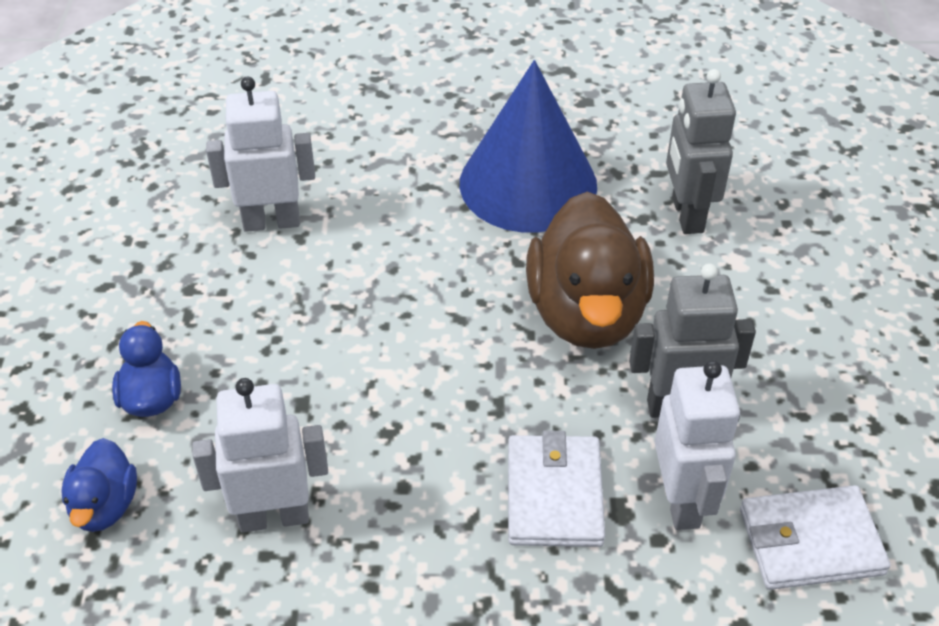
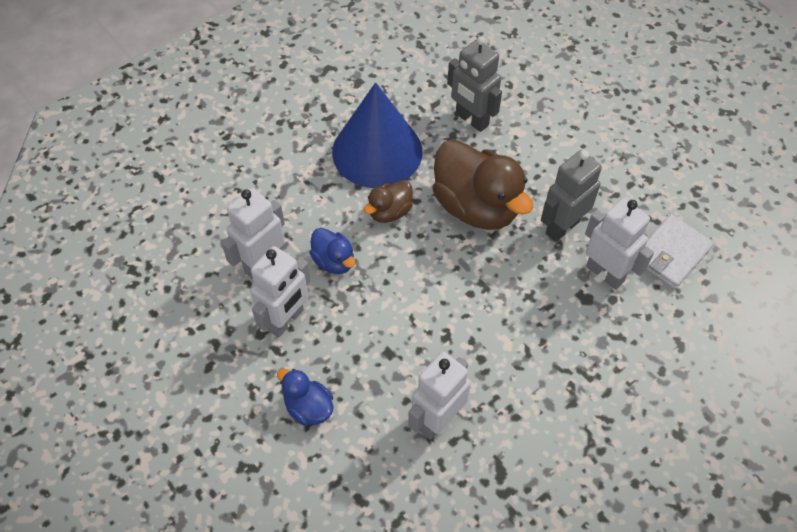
camera: 40 degrees left, 10 degrees up
blue duck [62,438,137,532] -> blue duck moved to [309,228,356,274]
white wallet [508,430,605,547] -> none
none -> white robot [250,246,311,338]
none -> brown duck [364,180,413,223]

